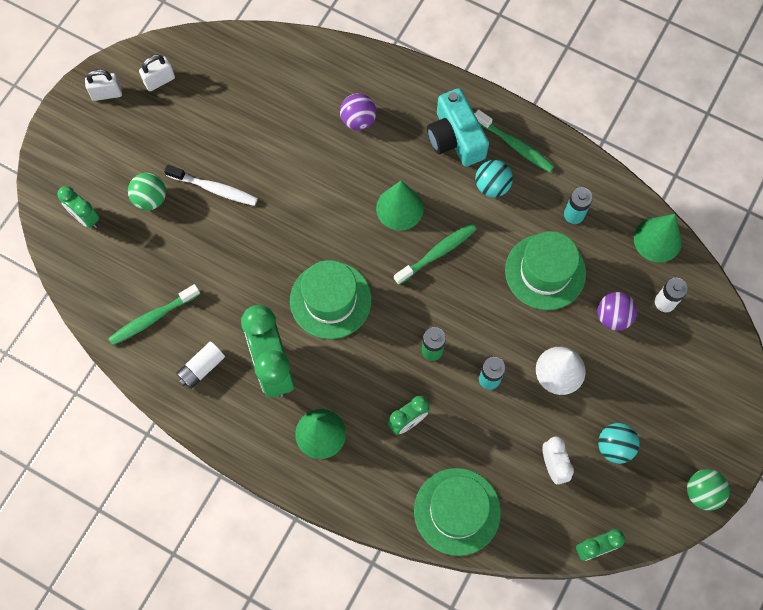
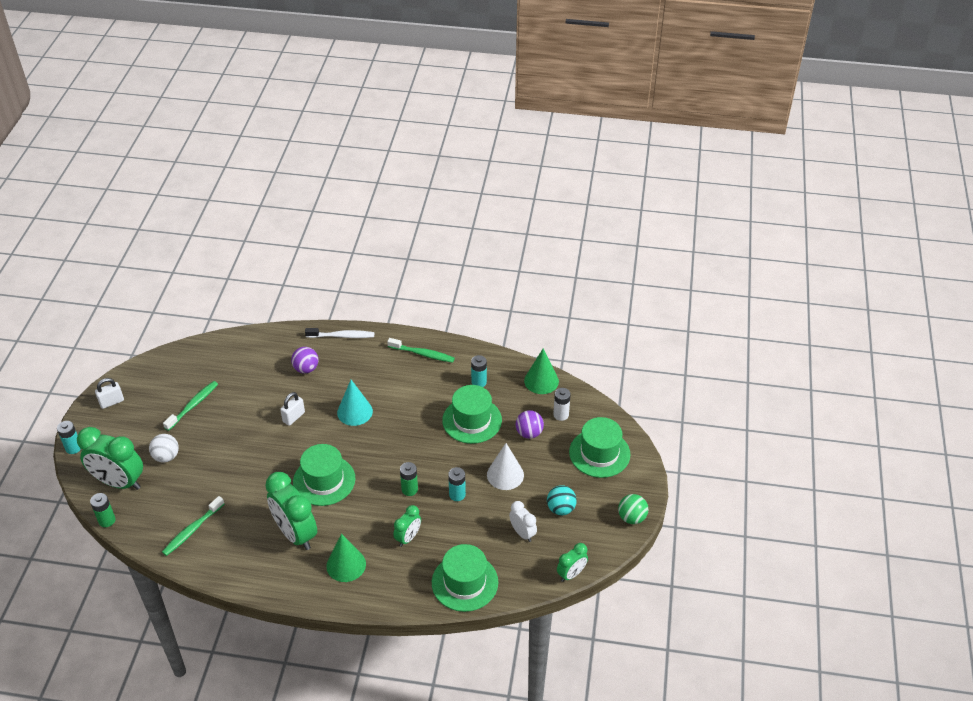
camera: 20 degrees left, 25 degrees down
green clock [57,186,99,228] -> green clock [77,427,143,490], size x1.89
green ball [128,173,166,210] -> white ball [149,434,179,463]
white padlock [139,54,175,91] -> white padlock moved to [280,392,305,426]
white toothbrush [164,165,258,206] -> white toothbrush moved to [305,328,374,338]
white battery [176,341,225,389] -> none
green cone [376,181,424,231] -> turquoise cone [337,380,373,426]
green toothbrush [394,223,476,285] -> green toothbrush moved to [163,381,218,431]
turquoise camera [427,88,489,167] -> none
turquoise ball [475,160,513,197] -> none
none -> turquoise battery [57,421,81,454]
none -> green battery [90,493,116,527]
none -> green hat [569,417,630,478]

